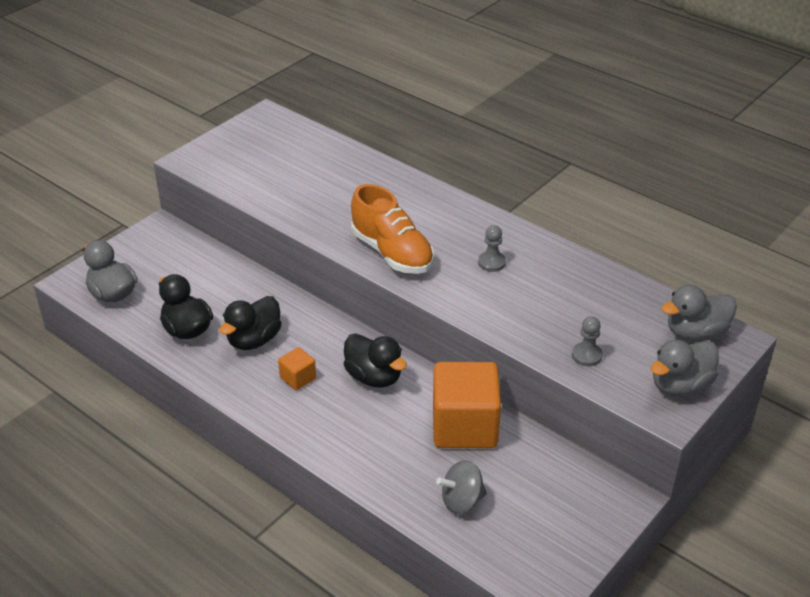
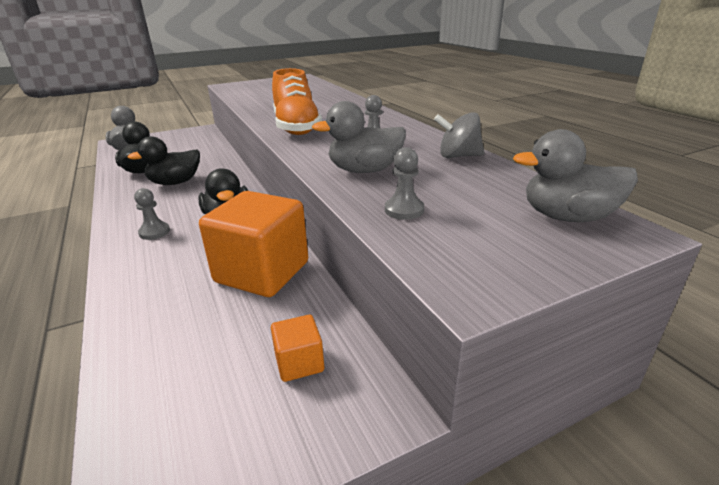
camera: 25 degrees right, 10 degrees down
orange cube [278,347,316,390] -> orange cube moved to [271,315,324,382]
grey spinning top [436,460,487,514] -> grey spinning top moved to [434,112,484,158]
grey duck [651,340,719,397] -> grey duck moved to [312,101,406,173]
none -> grey pawn [134,188,170,240]

